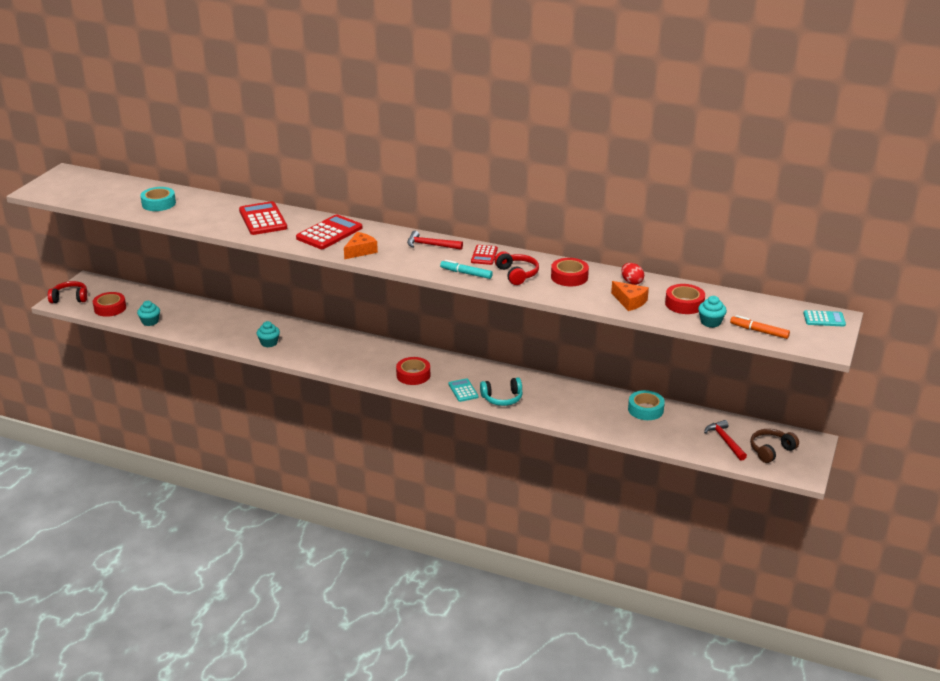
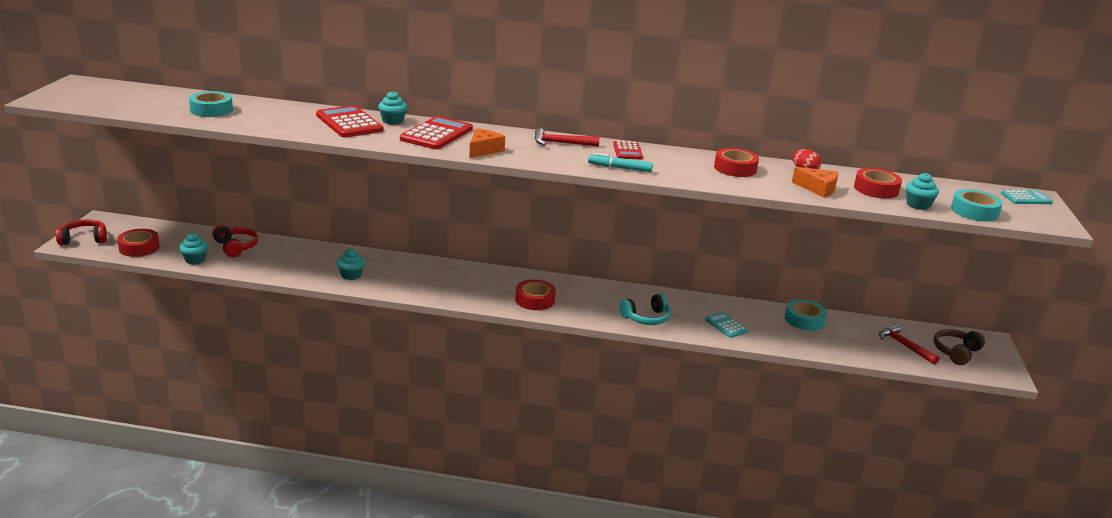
camera: 15 degrees left, 5 degrees down
turquoise calculator [449,378,479,402] -> turquoise calculator moved to [705,312,748,338]
red headphones [494,251,539,285] -> red headphones moved to [212,225,258,257]
orange marker [730,315,790,339] -> turquoise tape [951,189,1003,221]
none -> turquoise cupcake [378,91,407,125]

